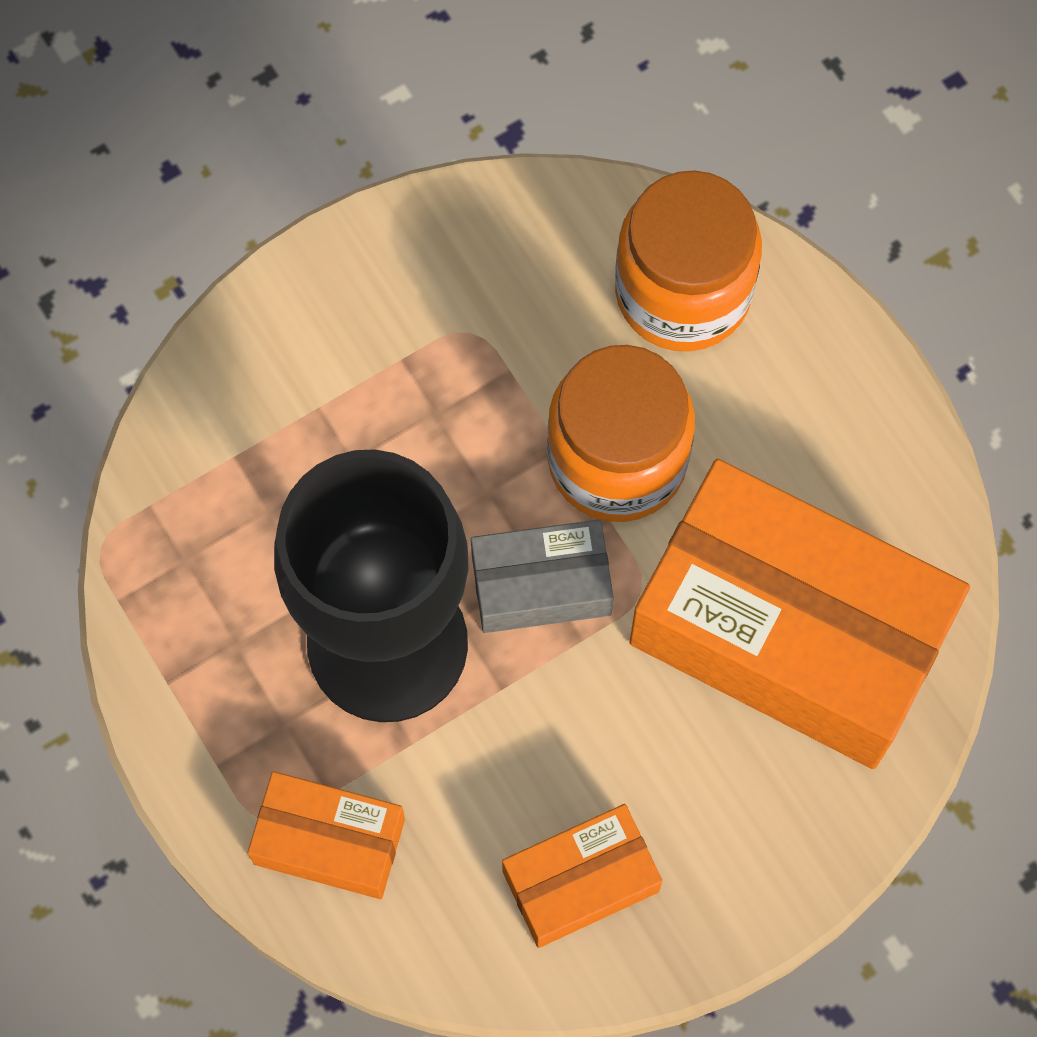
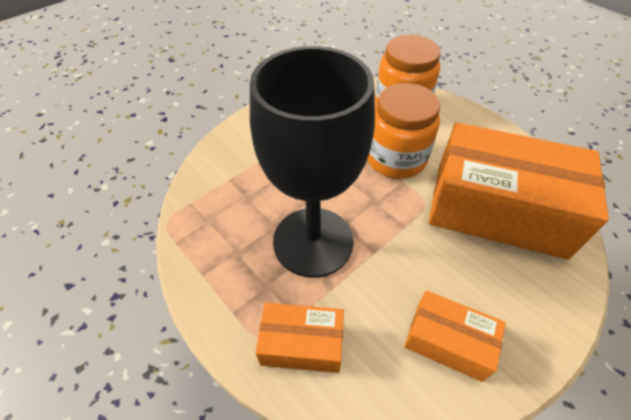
camera: 10 degrees left, 20 degrees down
grey box [471,519,614,633] -> none
orange box [502,804,662,948] -> orange box turned 60 degrees clockwise [404,290,506,382]

